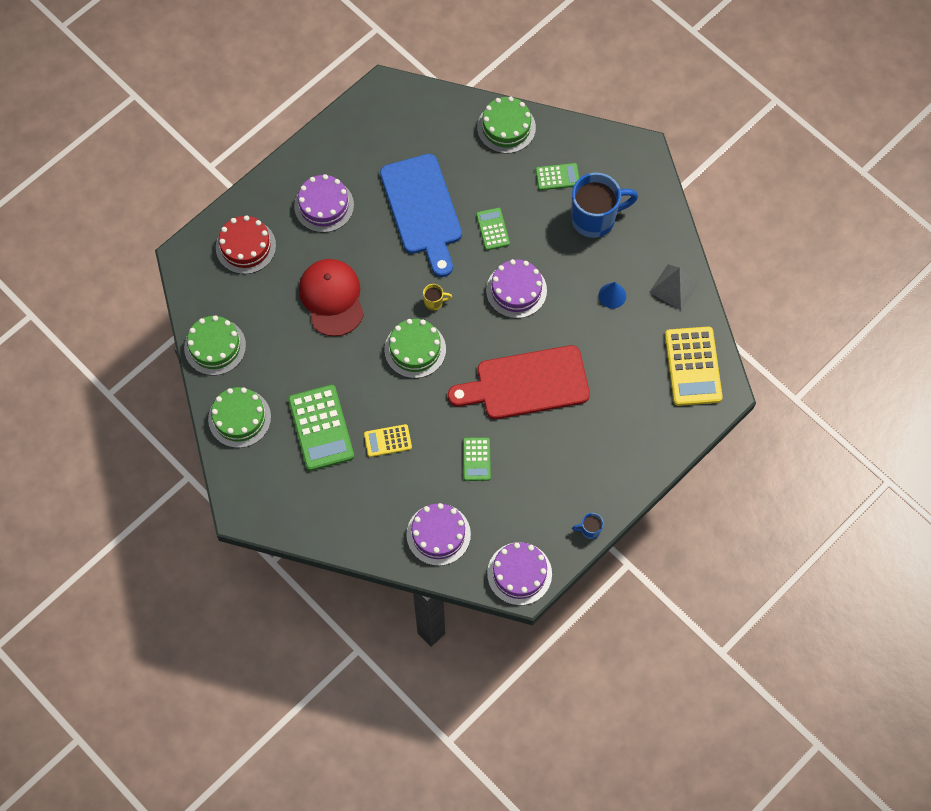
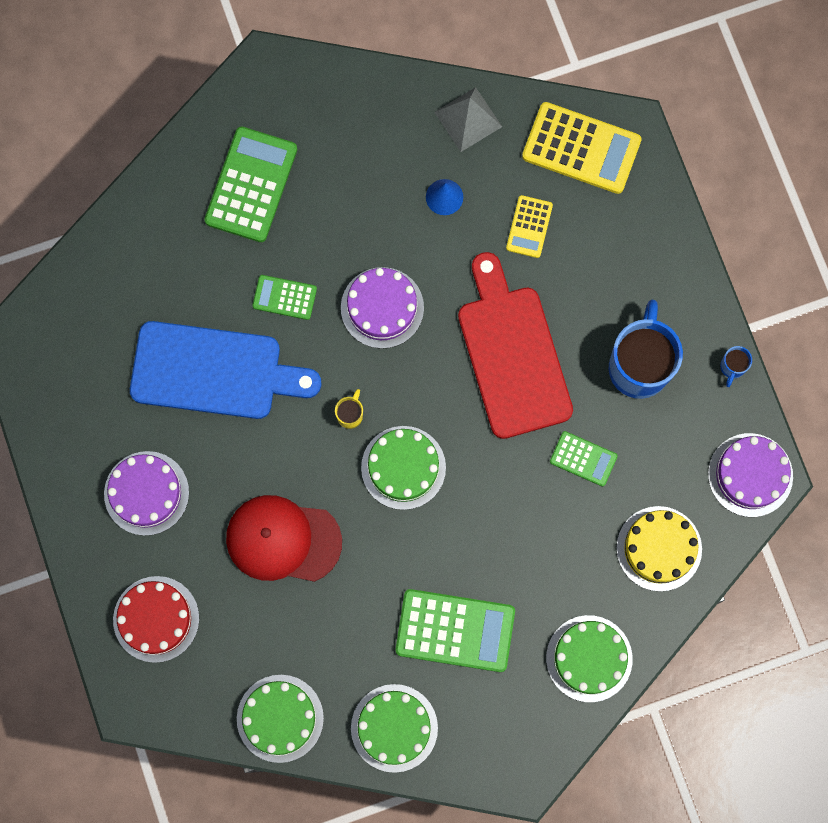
camera: 65 degrees left, 10 degrees up
yellow calculator [364,424,412,457] -> yellow calculator moved to [506,195,553,258]
purple cake [406,503,471,566] -> yellow cake [616,506,702,591]
red cutting board [448,345,590,419] -> red cutting board turned 150 degrees clockwise [458,252,573,439]
green cake [477,96,536,153] -> green cake moved to [546,615,633,702]
green calculator [535,163,579,190] -> green calculator [204,127,297,242], size x1.83
blue mug [571,173,638,238] -> blue mug moved to [609,300,683,399]

